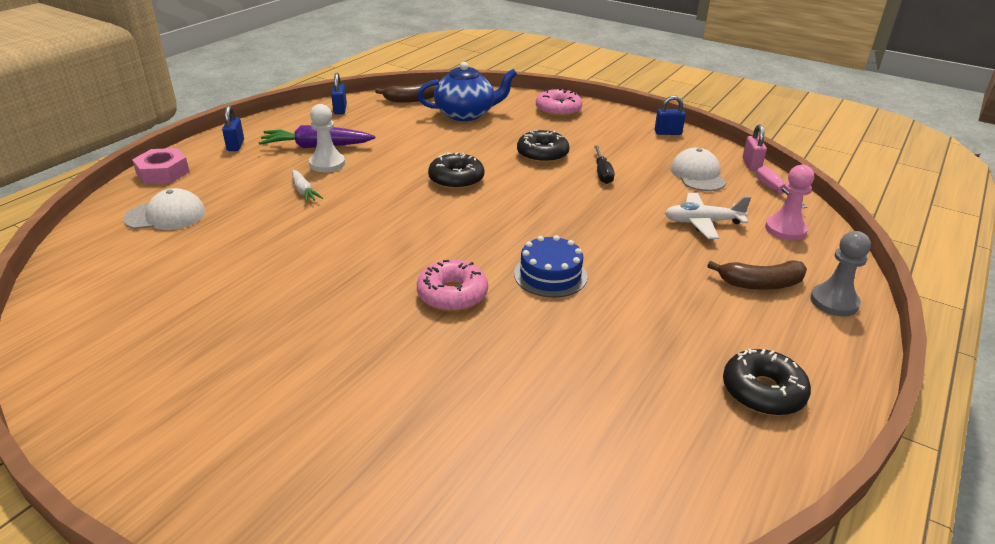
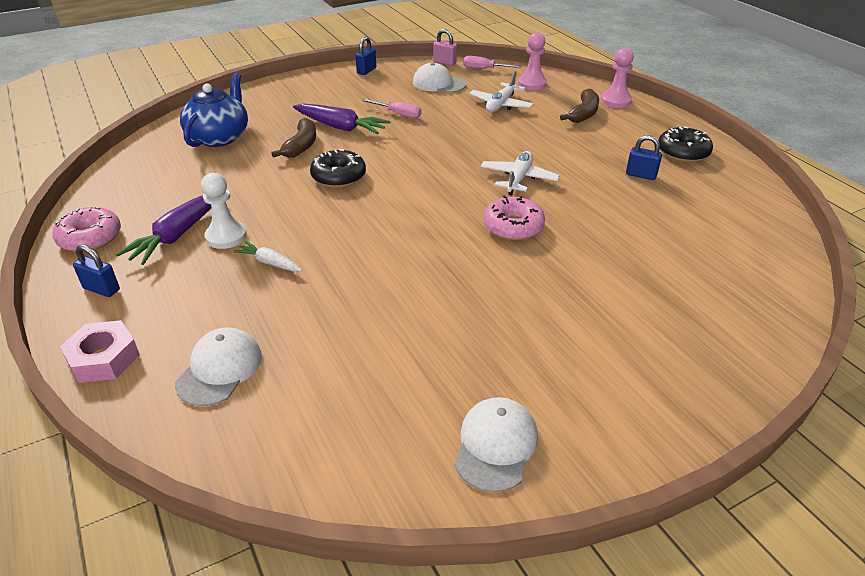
camera: 60 degrees left, 5 degrees up
white carrot [292,170,323,203] -> white carrot turned 150 degrees counterclockwise [233,241,302,272]
blue padlock [331,73,347,114] -> blue padlock moved to [626,135,662,180]
brown banana [375,83,437,103] -> brown banana moved to [271,118,316,158]
blue cake [514,235,588,297] -> white plane [481,151,560,196]
black donut [517,130,569,163] -> purple carrot [293,104,390,134]
pink donut [536,88,582,117] -> pink donut moved to [53,207,121,252]
black screwdriver [594,145,614,184] -> pink screwdriver [362,99,421,118]
grey pawn [810,231,871,317] -> pink pawn [601,48,634,108]
none -> white cap [455,397,538,492]

